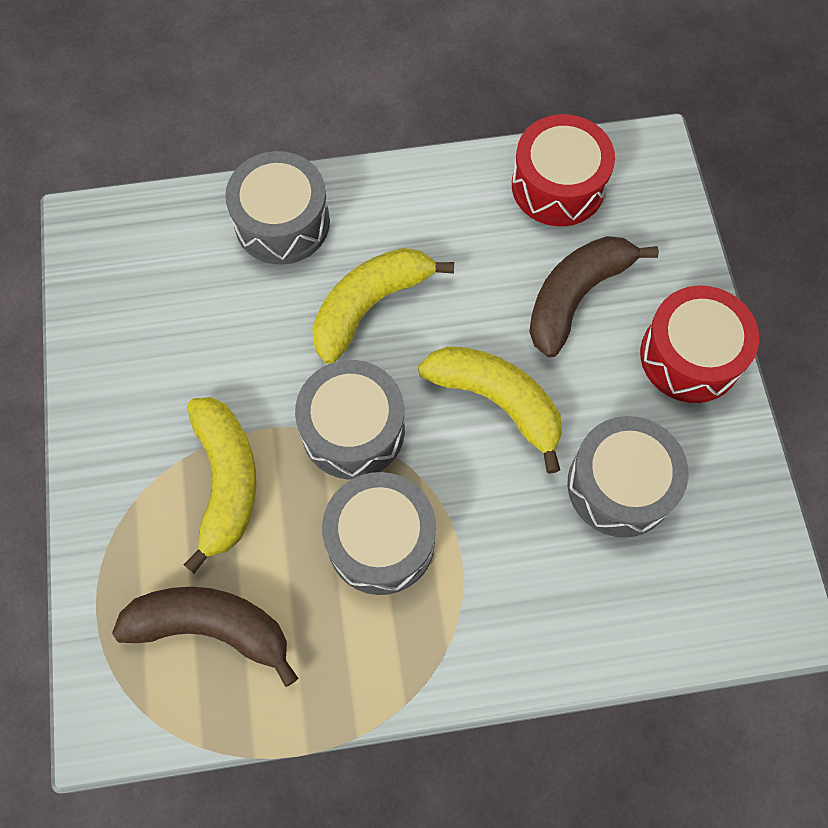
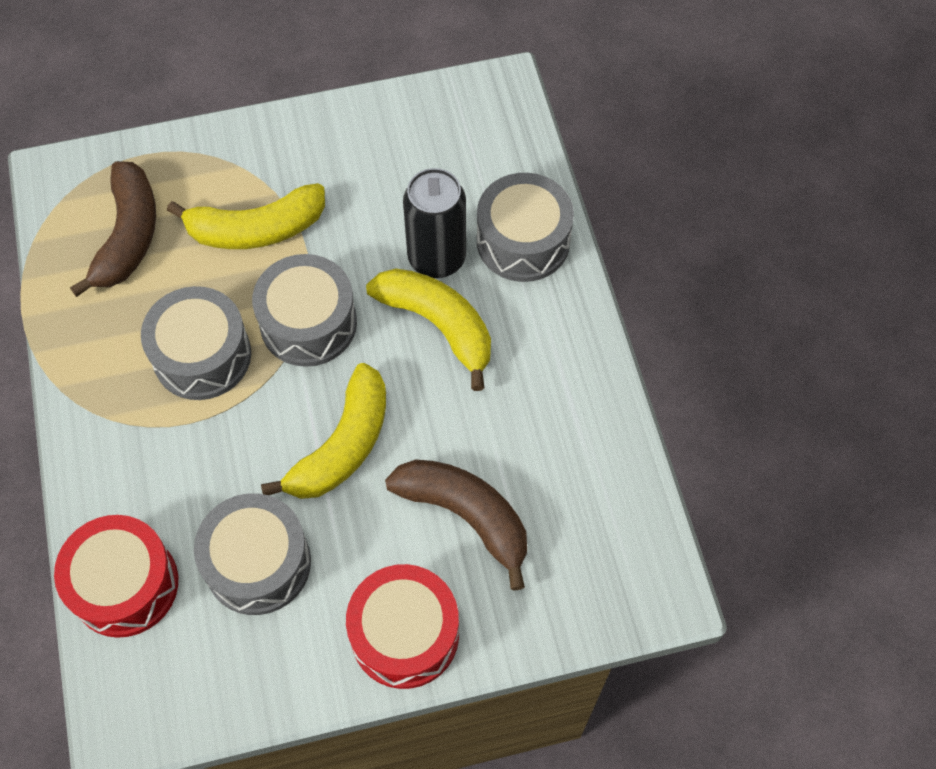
camera: 85 degrees right, 5 degrees down
red drum [512,114,615,226] -> red drum moved to [54,515,178,638]
none -> black can [403,168,466,278]

